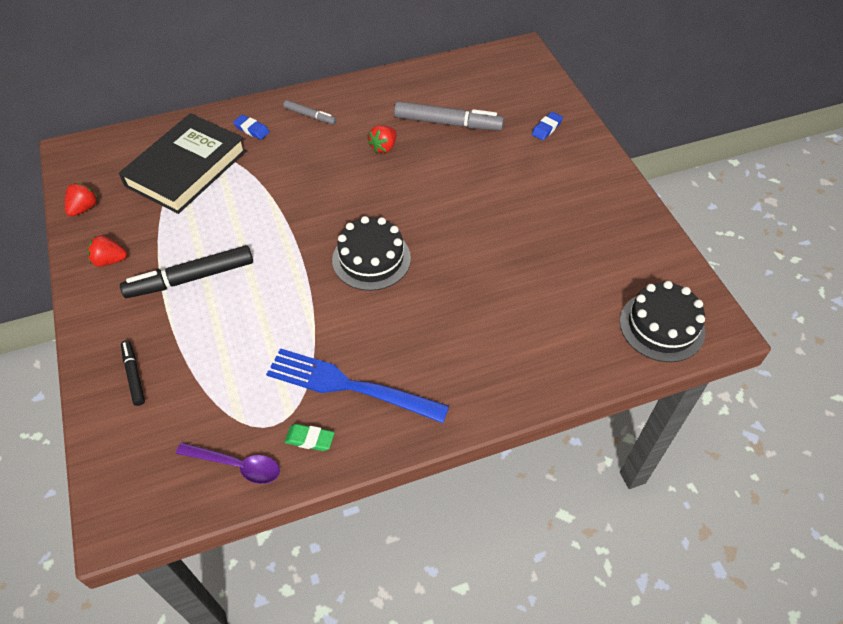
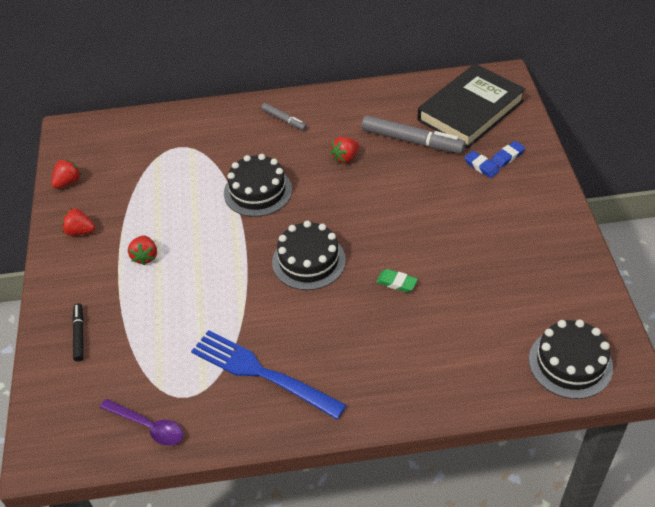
camera: 15 degrees right, 5 degrees down
black book [119,113,247,214] -> black book moved to [418,63,526,148]
black marker [120,245,253,298] -> red strawberry [128,235,157,265]
blue eraser [233,115,270,140] -> blue eraser moved to [464,151,499,178]
green eraser [285,424,335,451] -> green eraser moved to [376,269,418,292]
none -> black cake [224,154,292,217]

